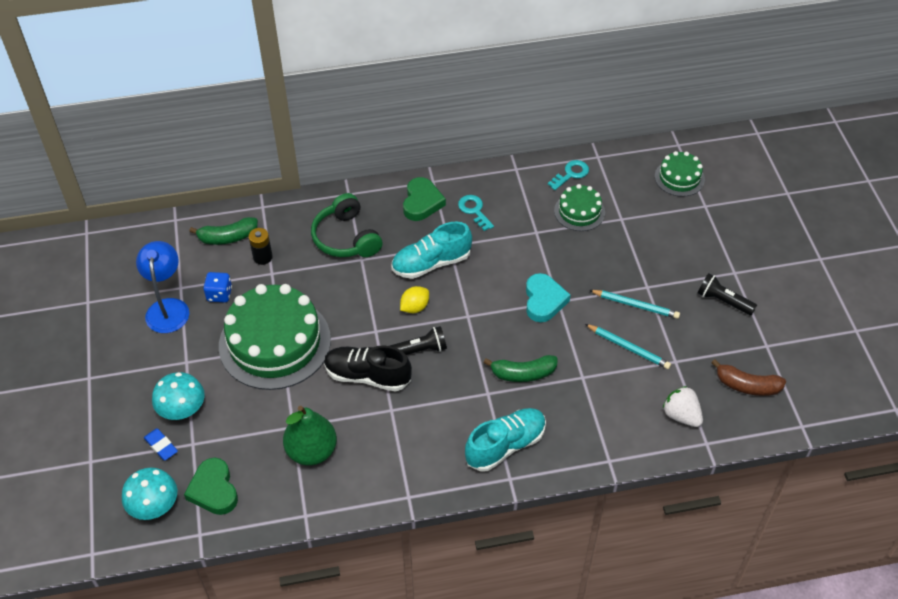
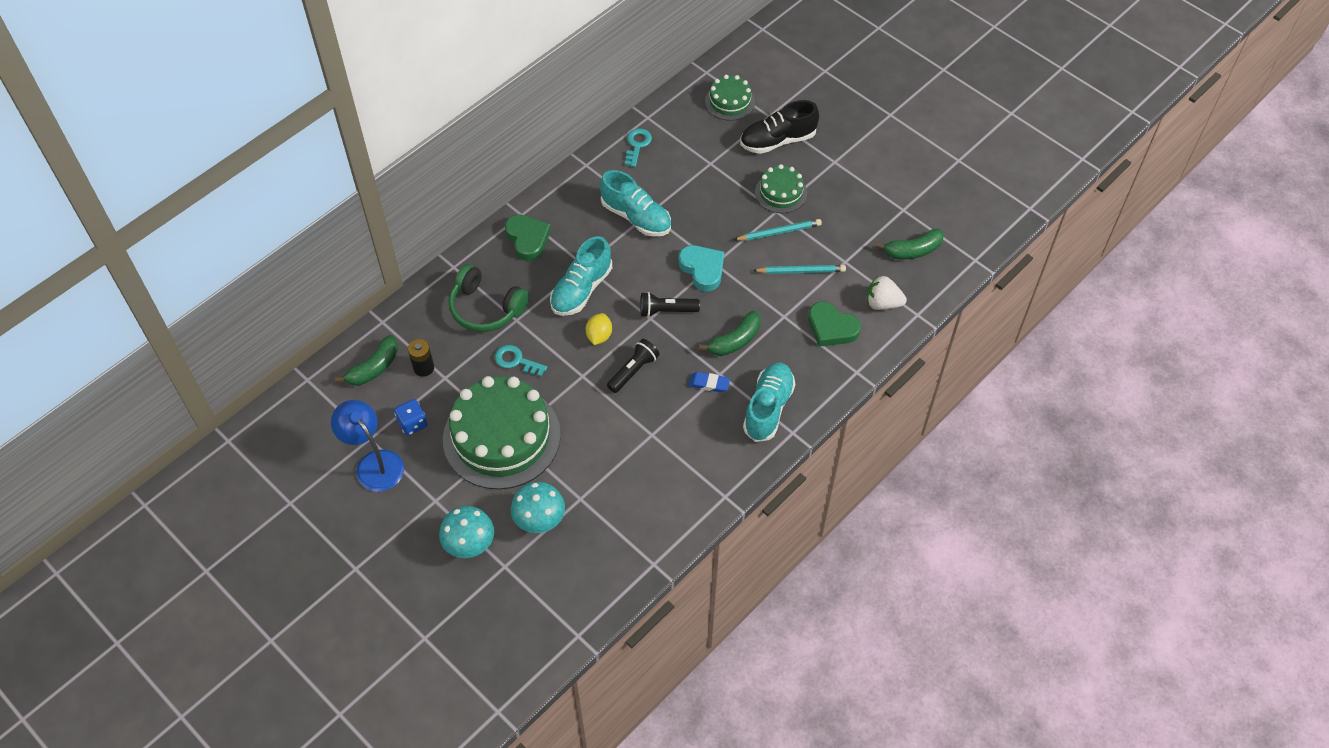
camera: 35 degrees left, 5 degrees up
turquoise mushroom [122,467,177,520] -> turquoise mushroom moved to [511,482,565,533]
blue eraser [144,429,178,460] -> blue eraser moved to [689,372,730,393]
green heart [184,458,238,515] -> green heart moved to [808,302,861,347]
green pear [283,406,337,466] -> none
black shoe [324,346,412,391] -> black shoe moved to [740,100,819,154]
turquoise key [458,195,494,231] -> turquoise key moved to [495,345,547,376]
green cake [554,184,605,231] -> green cake moved to [755,164,807,213]
black flashlight [698,273,757,315] -> black flashlight moved to [640,292,700,317]
brown banana [711,359,786,396] -> green banana [876,229,944,259]
none -> turquoise shoe [600,170,671,237]

